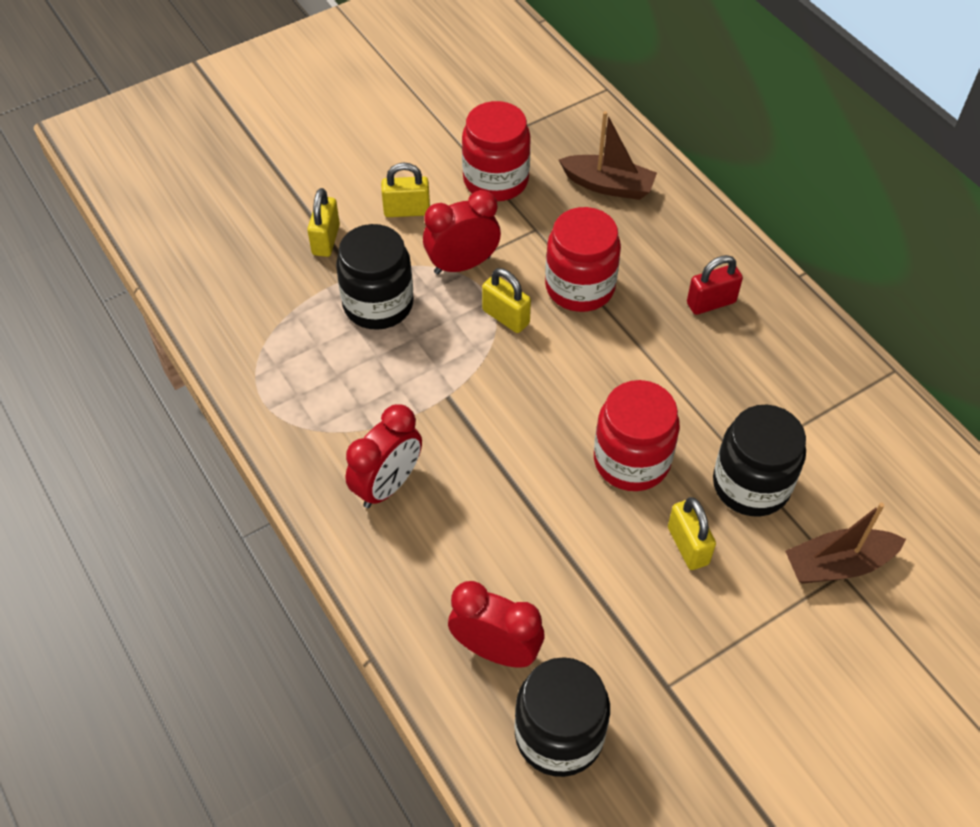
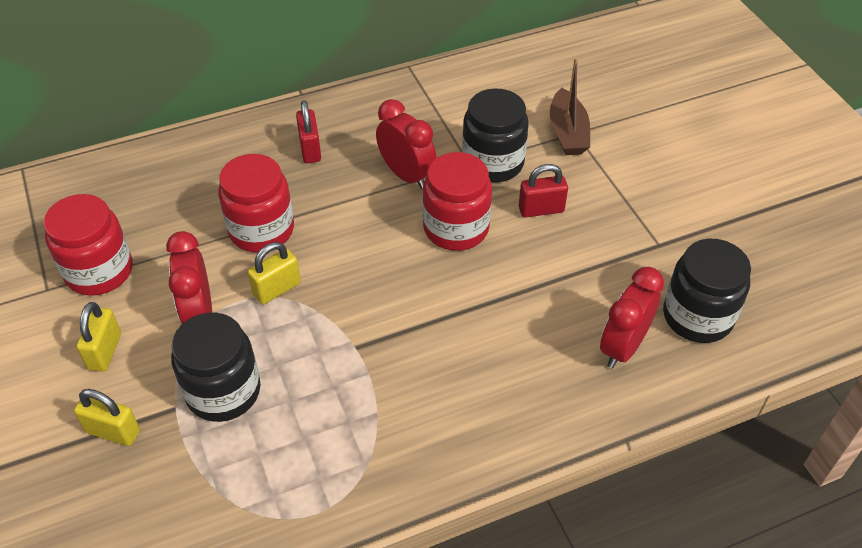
camera: 80 degrees left, 5 degrees down
red clock [345,404,422,508] -> red clock moved to [376,99,437,189]
brown boat [559,111,657,200] -> none
yellow padlock [668,497,716,570] -> red padlock [519,164,568,217]

